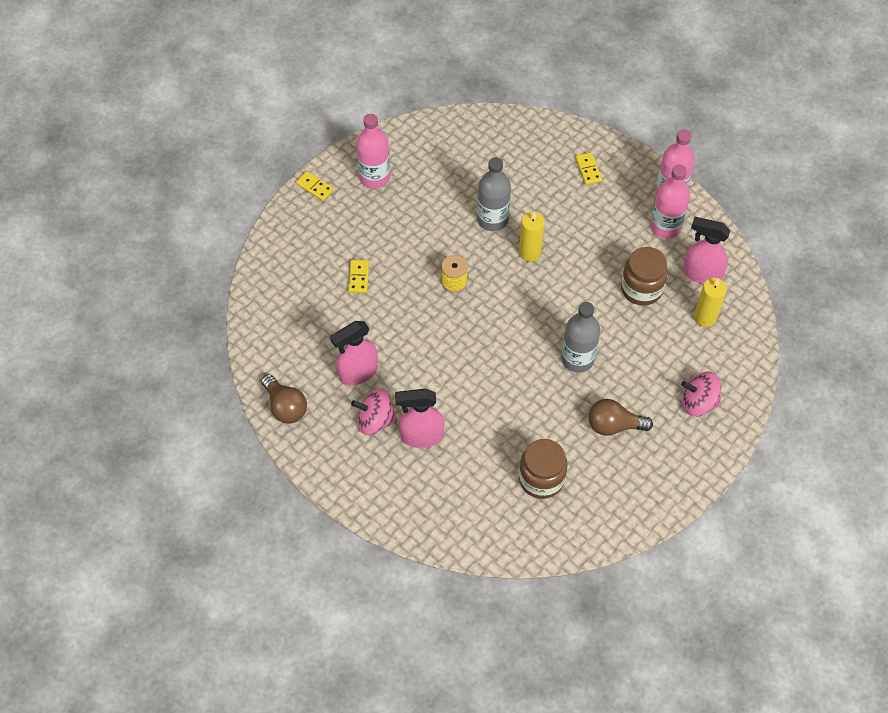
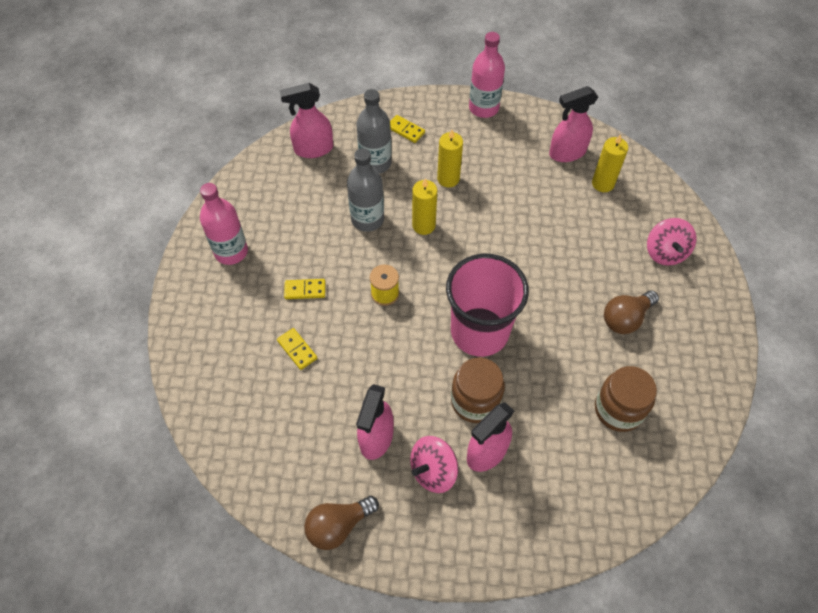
camera: 40 degrees left, 0 degrees up
brown light bulb [261,374,307,423] -> brown light bulb turned 135 degrees clockwise [304,496,379,550]
yellow domino [296,171,334,201] -> yellow domino moved to [284,279,325,299]
grey bottle [561,302,600,373] -> grey bottle moved to [356,89,391,174]
brown jar [621,247,668,305] -> brown jar moved to [451,357,505,423]
pink bottle [650,165,690,238] -> none
pink spinning top [681,372,721,416] -> pink spinning top turned 60 degrees counterclockwise [647,218,696,266]
none -> pink spray bottle [280,83,333,158]
none -> yellow candle [437,130,463,188]
none -> pink cup [446,253,529,357]

